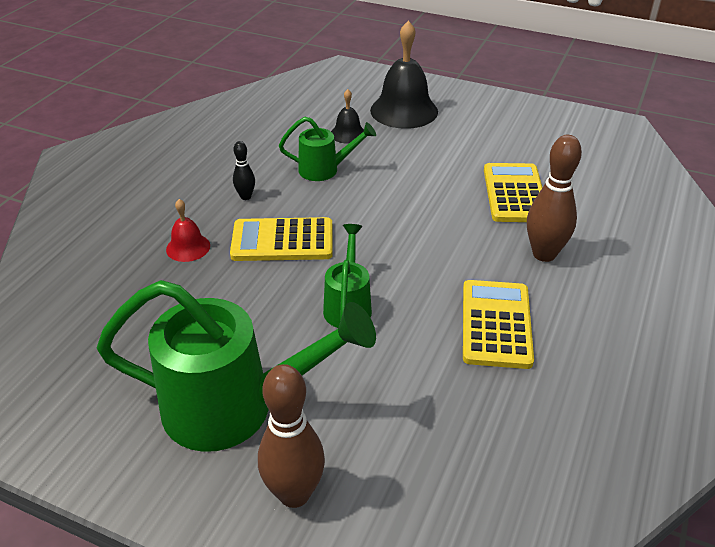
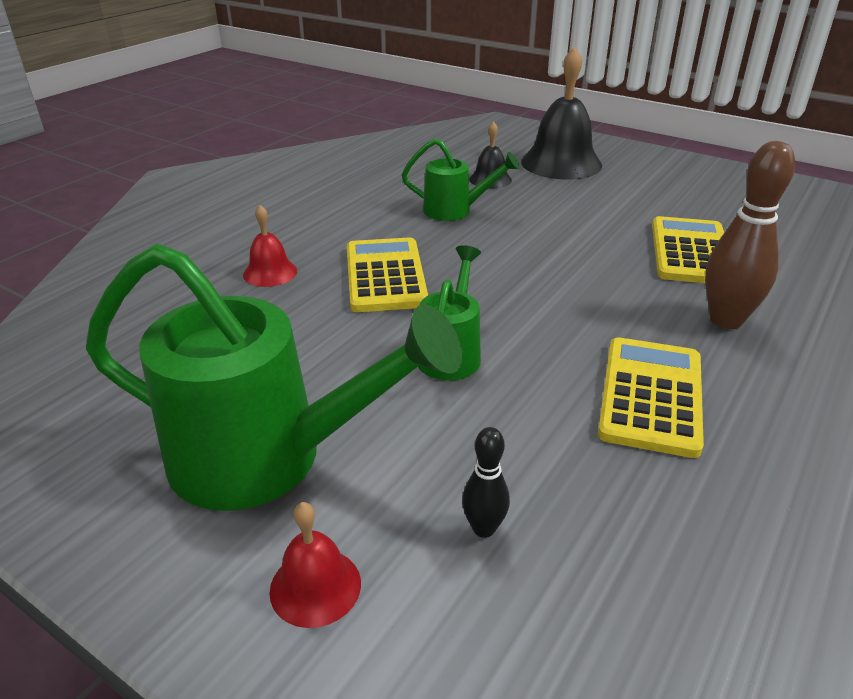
camera: 10 degrees right, 5 degrees down
yellow calculator [230,217,333,261] -> yellow calculator turned 75 degrees clockwise [347,238,428,312]
black bowling pin [233,141,255,200] -> black bowling pin moved to [462,427,510,538]
brown bowling pin [258,364,325,508] -> red bell [269,502,361,628]

